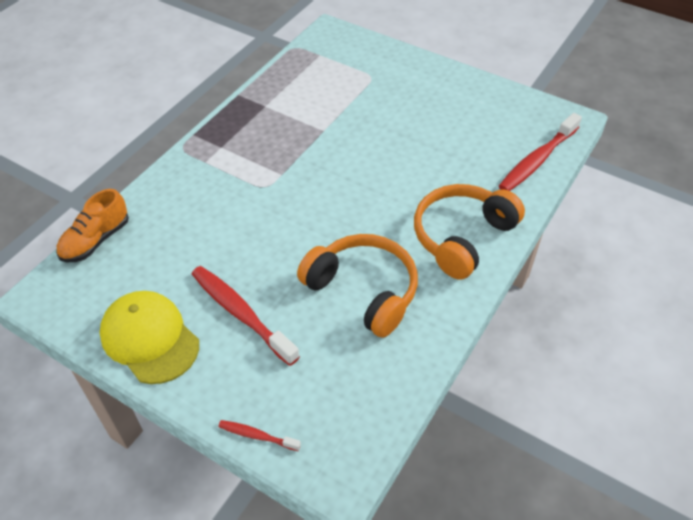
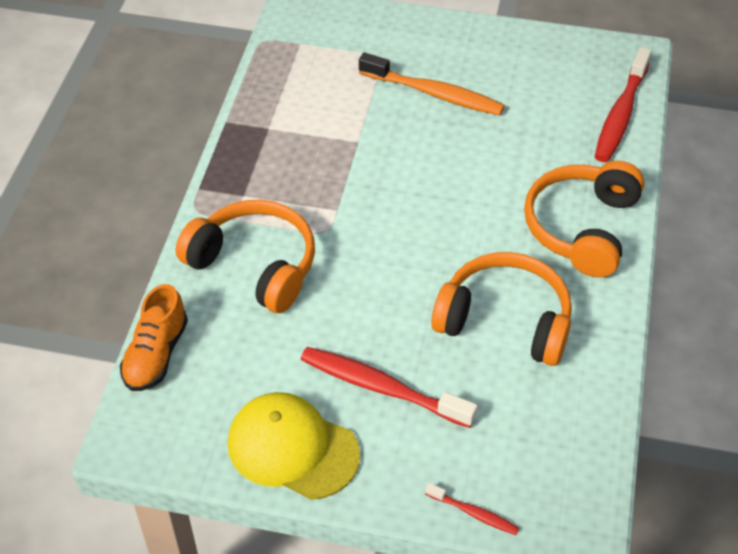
camera: 20 degrees left, 0 degrees up
red toothbrush [218,420,301,451] -> red toothbrush turned 150 degrees counterclockwise [425,483,519,535]
none -> orange headphones [176,200,315,313]
none -> orange toothbrush [359,53,505,116]

